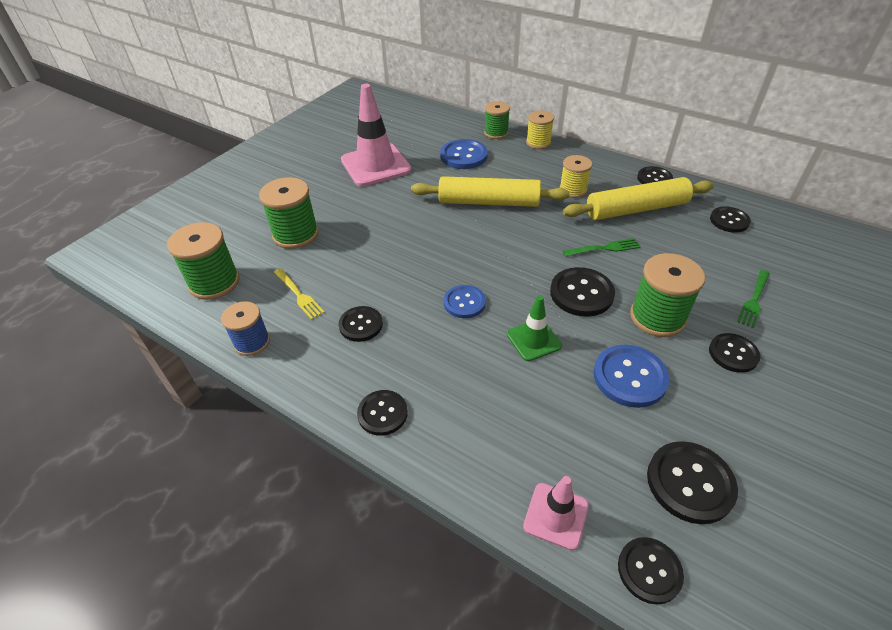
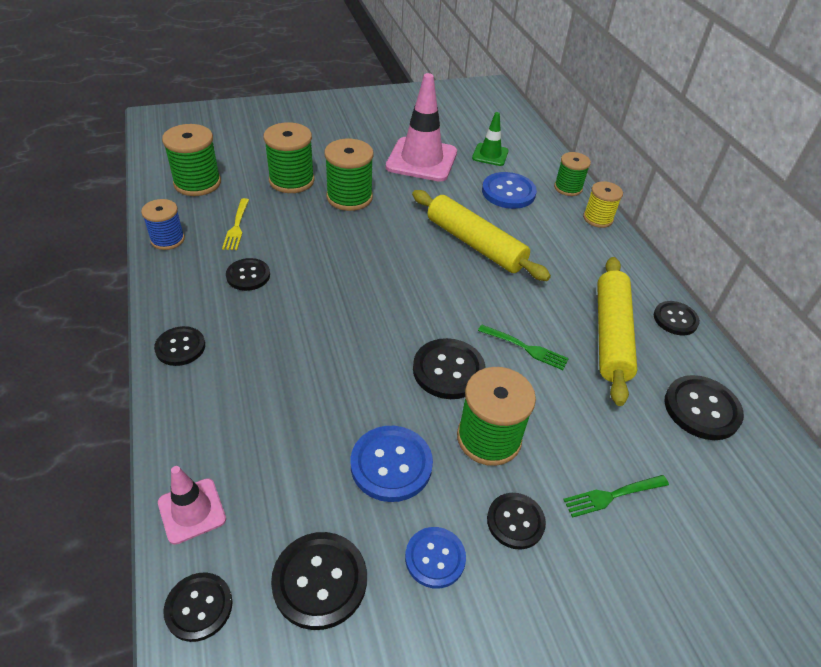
camera: 35 degrees right, 0 degrees up
blue button [444,285,486,318] -> blue button moved to [405,527,466,589]
green traffic cone [507,295,562,361] -> green traffic cone moved to [472,112,509,166]
yellow spool [559,155,592,198] -> none
yellow rolling pin [563,177,714,220] -> yellow rolling pin turned 75 degrees clockwise [597,257,637,406]
black button [710,207,751,233] -> black button [665,375,744,440], size x1.50
none -> green spool [325,139,374,211]

